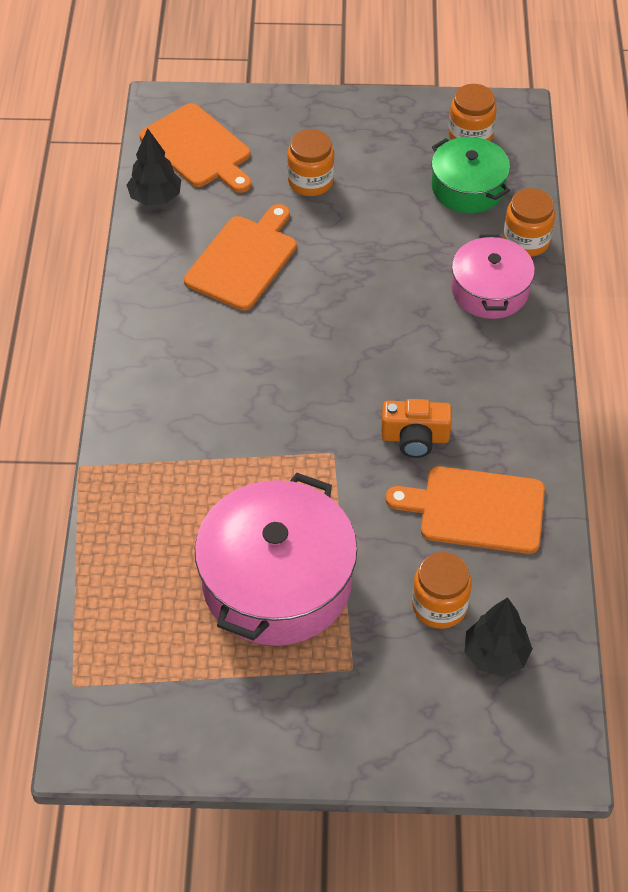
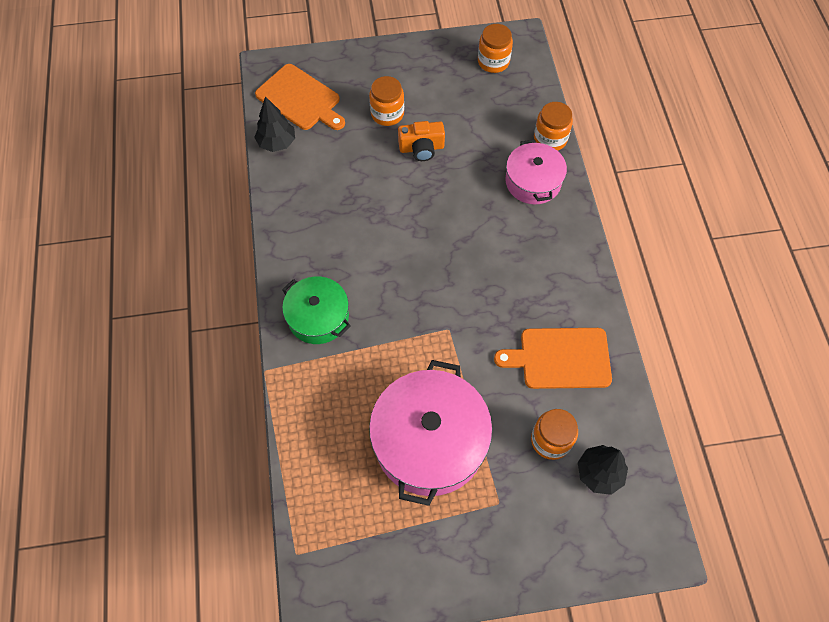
camera: 10 degrees left, 10 degrees up
orange cutting board [184,204,297,311] -> none
orange camera [381,399,452,458] -> orange camera moved to [398,121,445,161]
green pot [431,137,510,213] -> green pot moved to [282,276,351,344]

